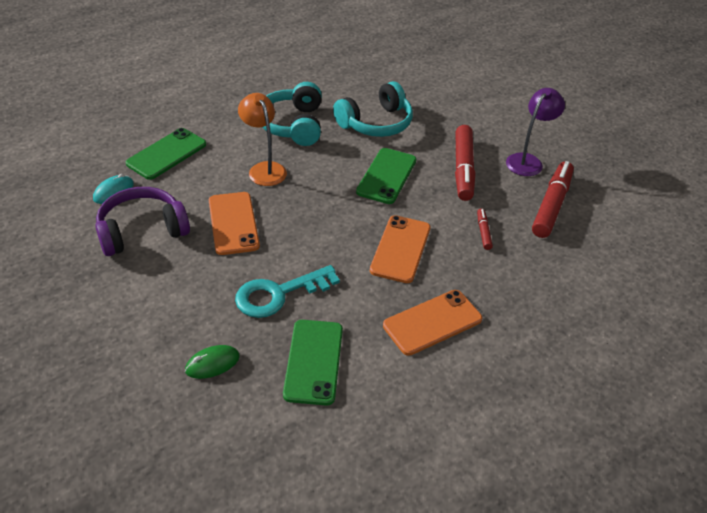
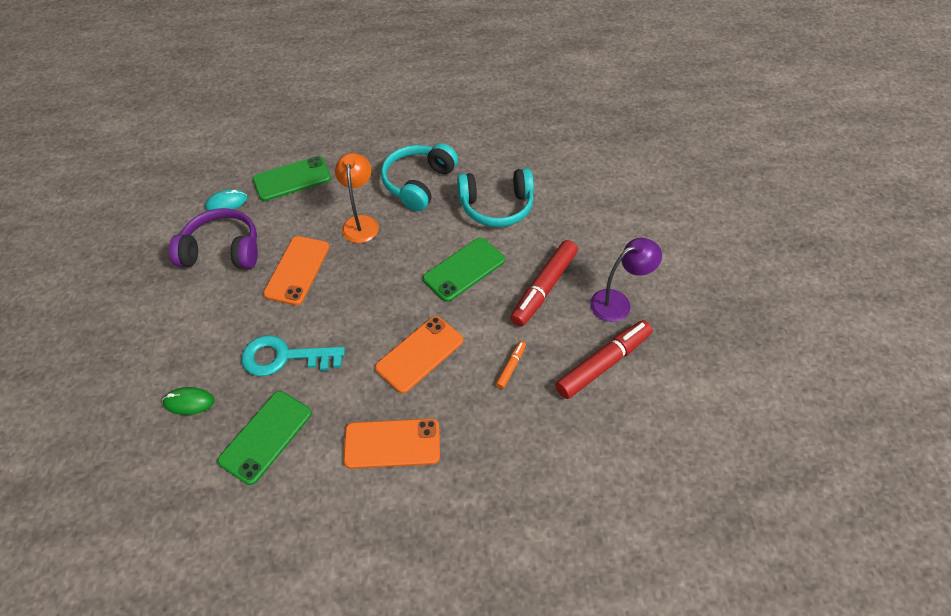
camera: 30 degrees right, 10 degrees up
red marker [477,208,493,250] -> orange marker [496,341,526,389]

